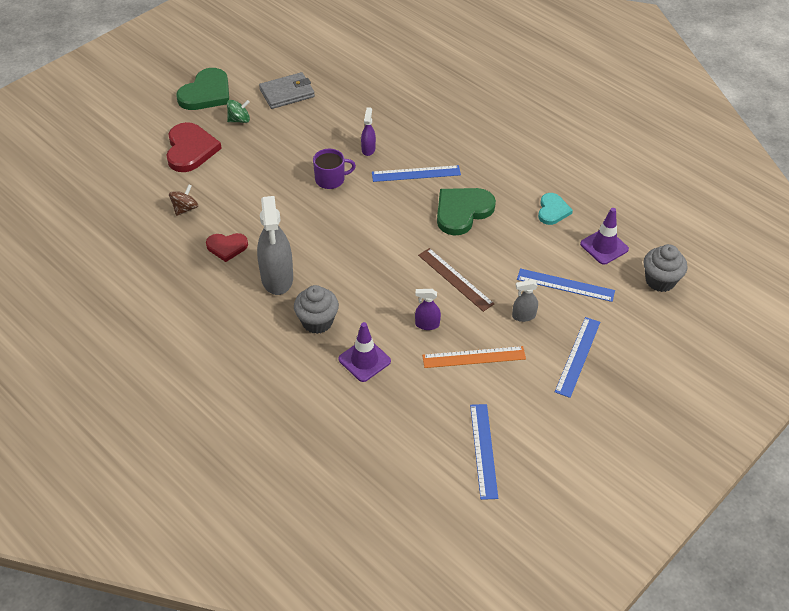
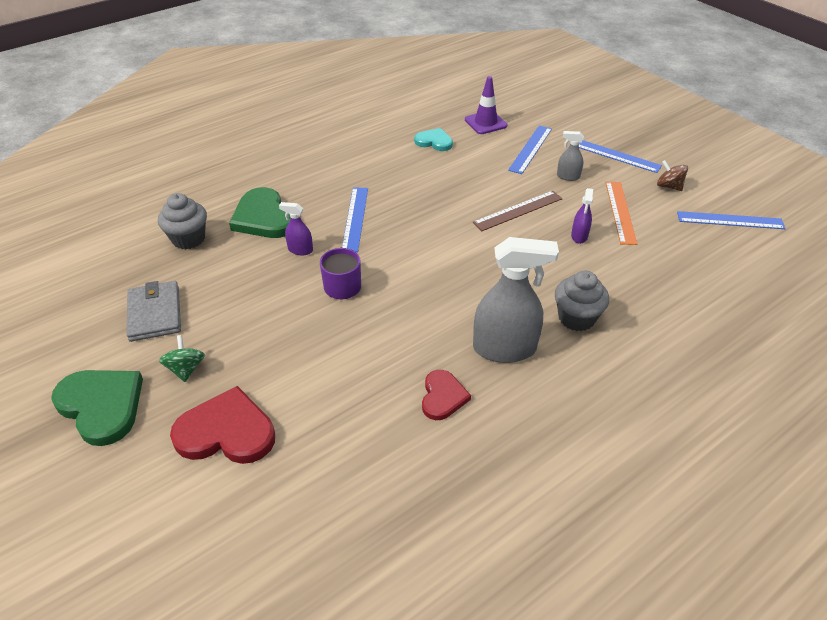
camera: 80 degrees left, 5 degrees down
brown spinning top [169,185,198,216] -> brown spinning top moved to [657,160,688,191]
purple traffic cone [338,322,391,382] -> none
green heart [437,188,496,236] -> green heart moved to [229,187,291,238]
grey spray bottle [512,280,538,322] -> grey spray bottle turned 105 degrees clockwise [557,131,584,181]
grey cupcake [644,244,687,292] -> grey cupcake moved to [158,193,207,249]

